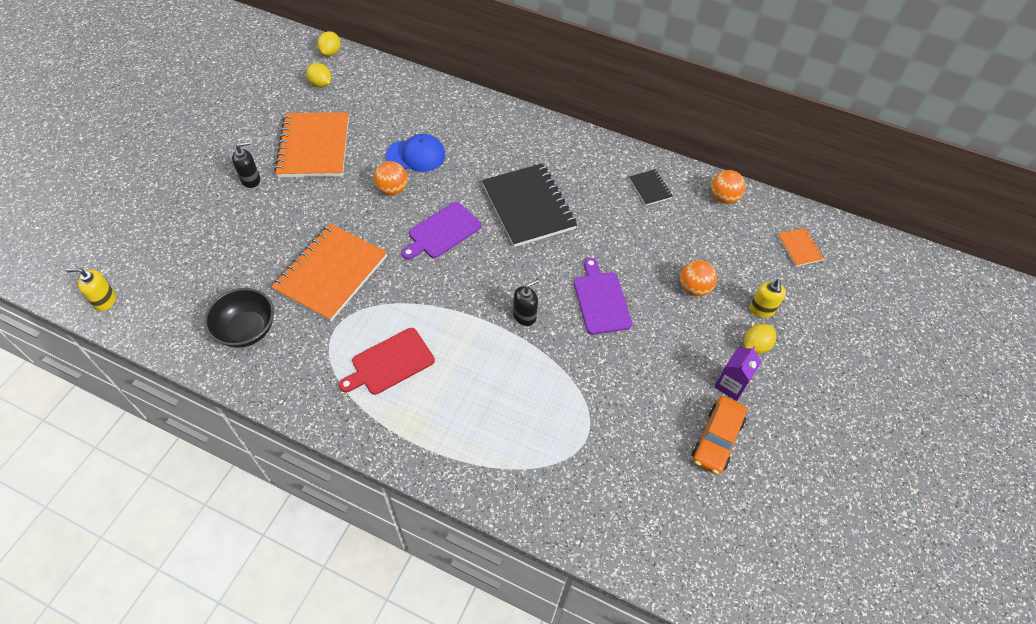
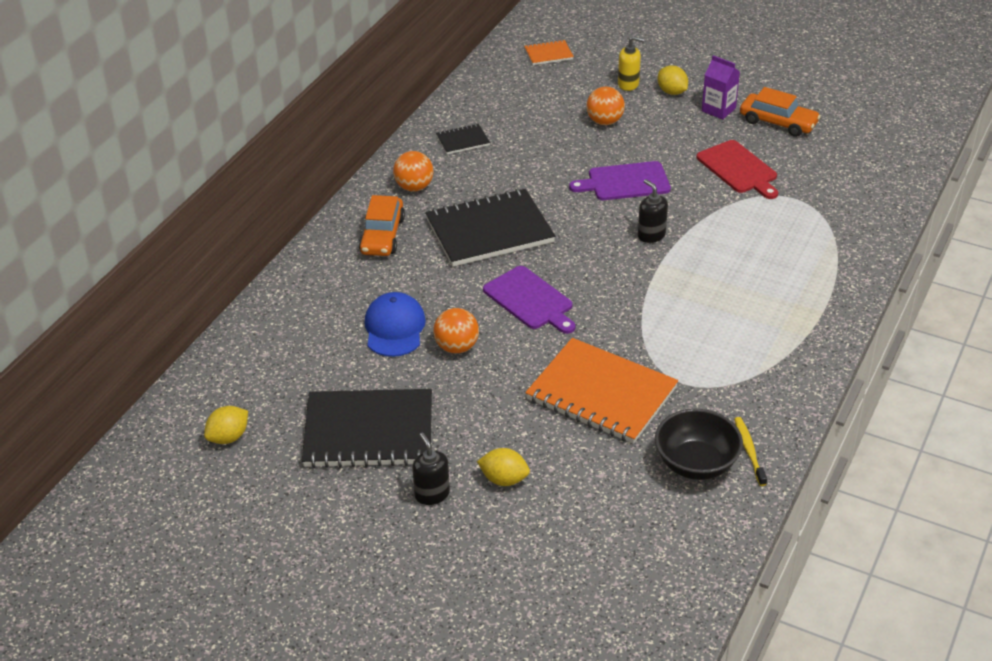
camera: 85 degrees left, 15 degrees down
yellow soap dispenser [66,268,116,311] -> none
orange notebook [274,112,349,177] -> black notebook [302,389,432,468]
yellow lemon [317,31,341,56] -> yellow lemon moved to [477,448,530,486]
red cutting board [339,328,435,395] -> red cutting board moved to [697,140,778,199]
orange ball [711,170,746,204] -> orange ball moved to [393,151,433,192]
none -> orange car [359,195,405,256]
none -> yellow toothbrush [734,417,767,486]

